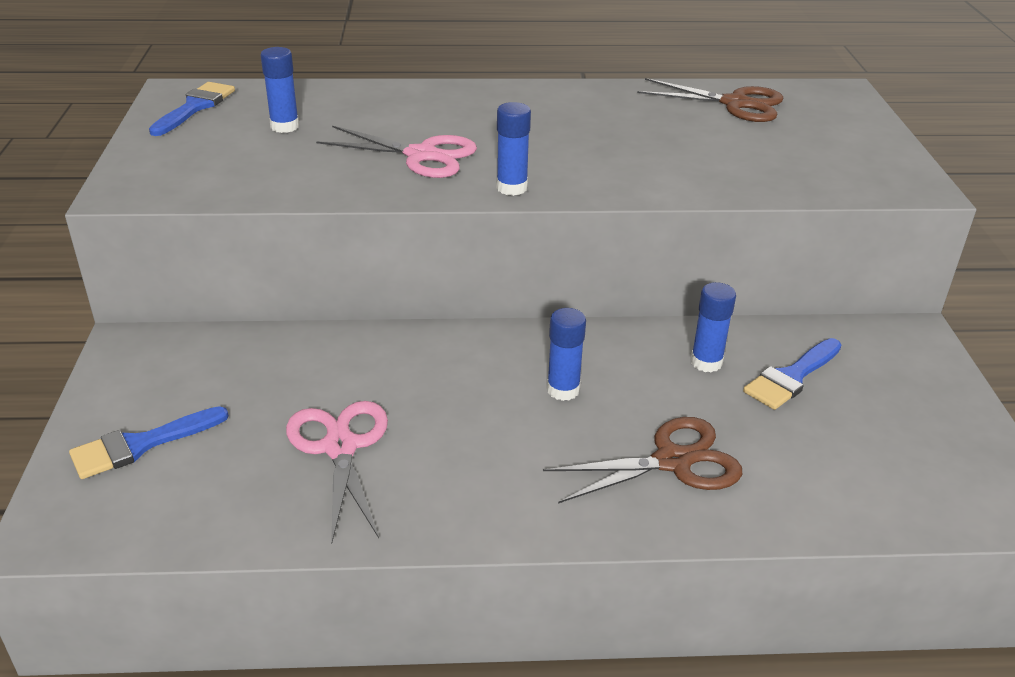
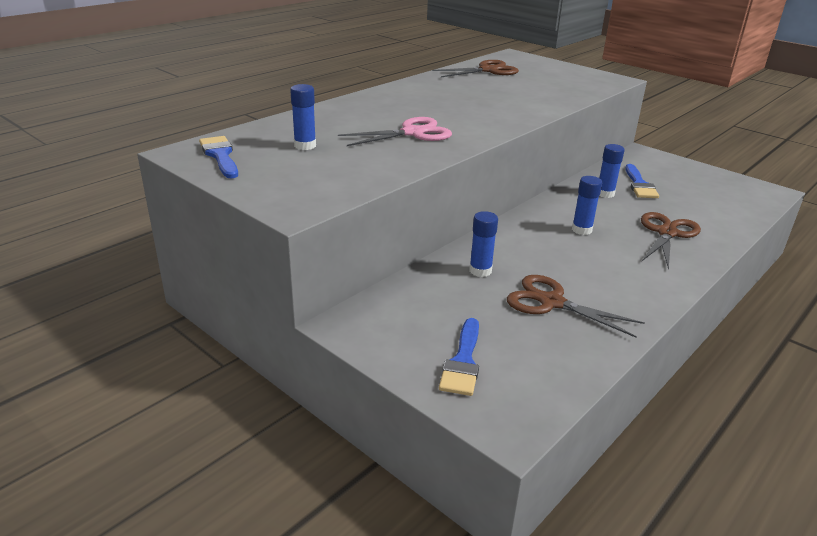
camera: 45 degrees left, 5 degrees down
pink scissors [286,401,388,544] -> brown scissors [507,275,644,338]
blue glue stick [496,102,531,196] -> blue glue stick moved to [469,211,498,277]

